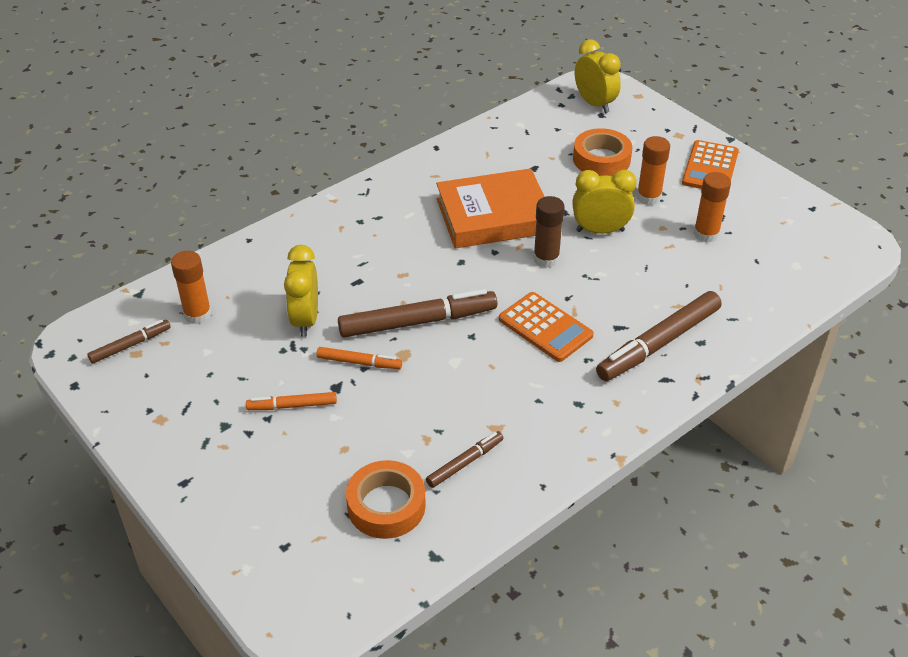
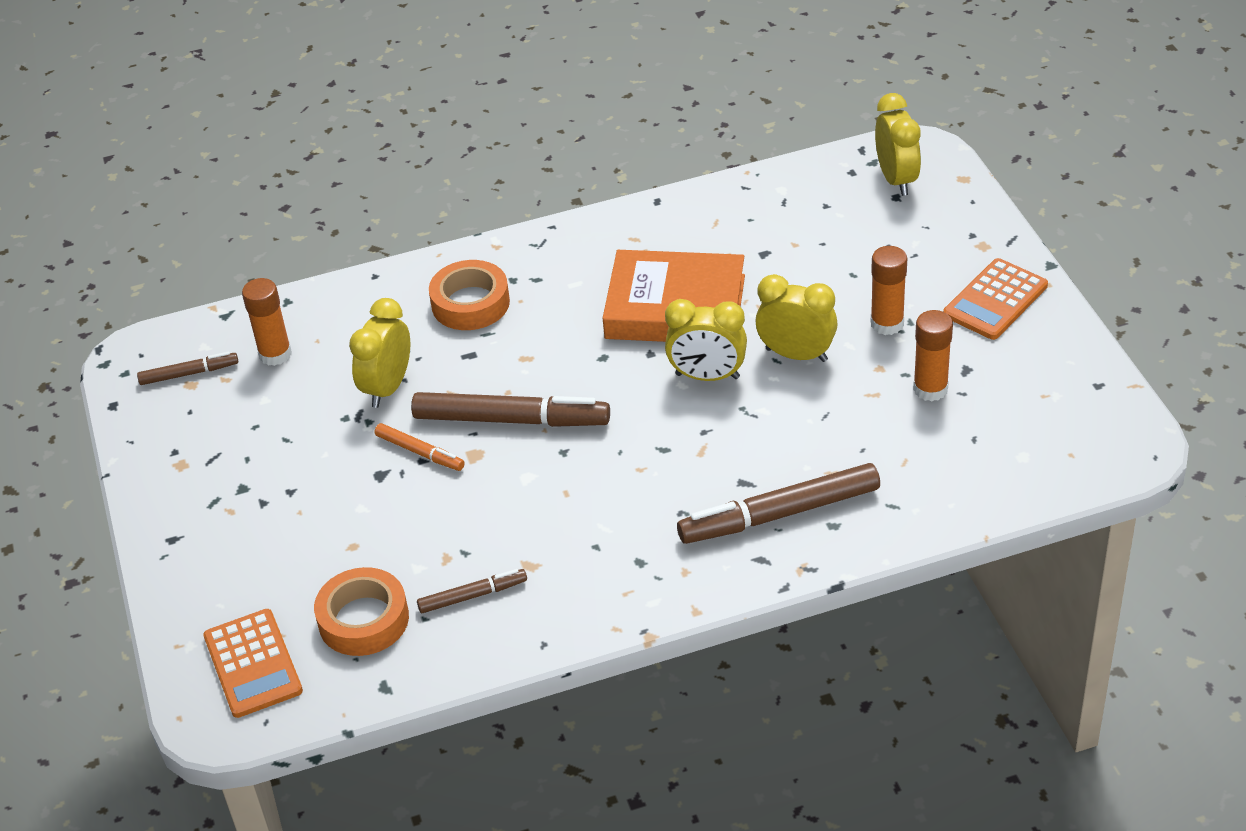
camera: 25 degrees right, 0 degrees up
orange marker [246,392,337,410] -> none
orange calculator [499,292,594,362] -> orange calculator moved to [203,609,303,718]
brown glue stick [533,196,565,268] -> yellow clock [665,299,747,381]
orange tape [573,128,632,176] -> orange tape moved to [429,260,510,330]

